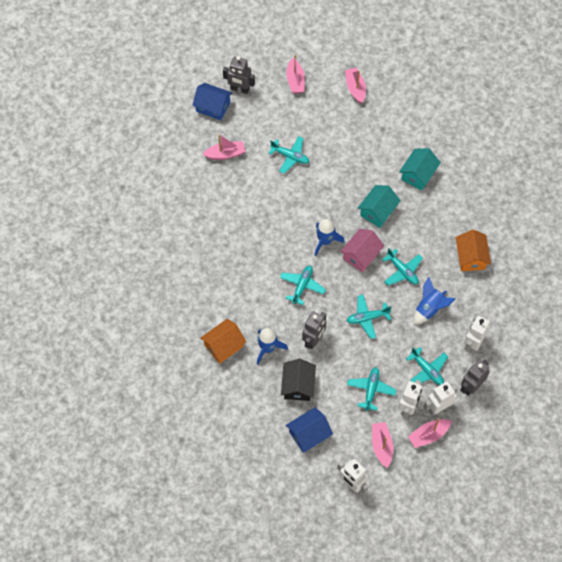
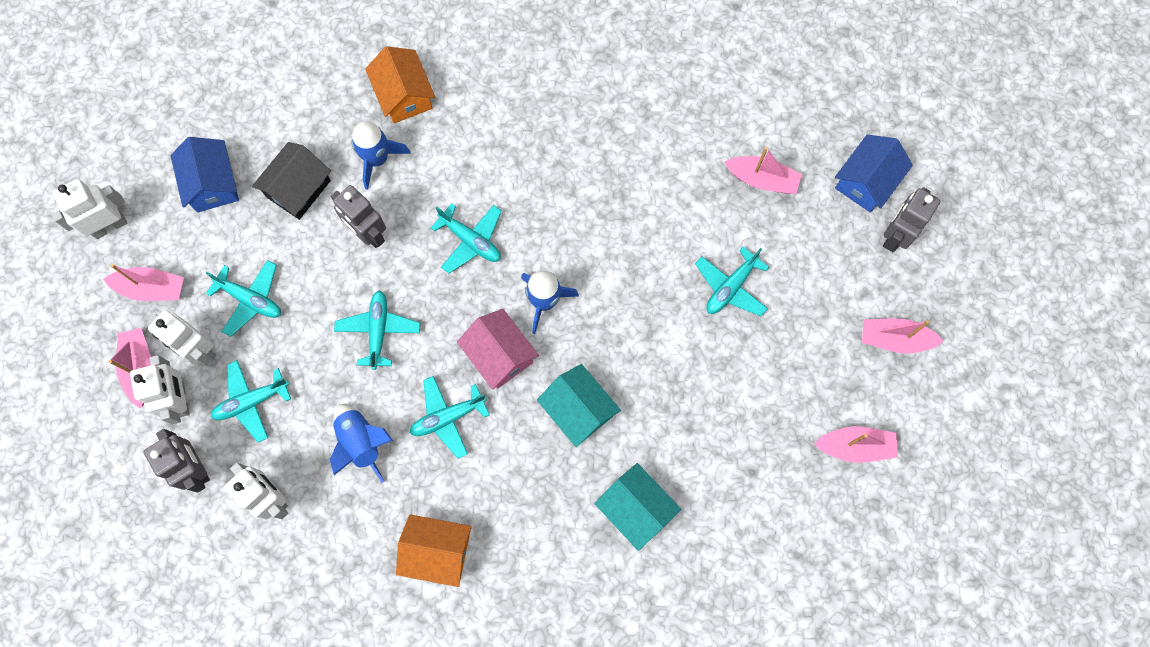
camera: 105 degrees right, 10 degrees up
pink boat [203,134,245,160] -> pink boat turned 75 degrees counterclockwise [724,147,802,194]
black house [281,359,316,401] -> black house turned 75 degrees counterclockwise [252,142,331,220]

